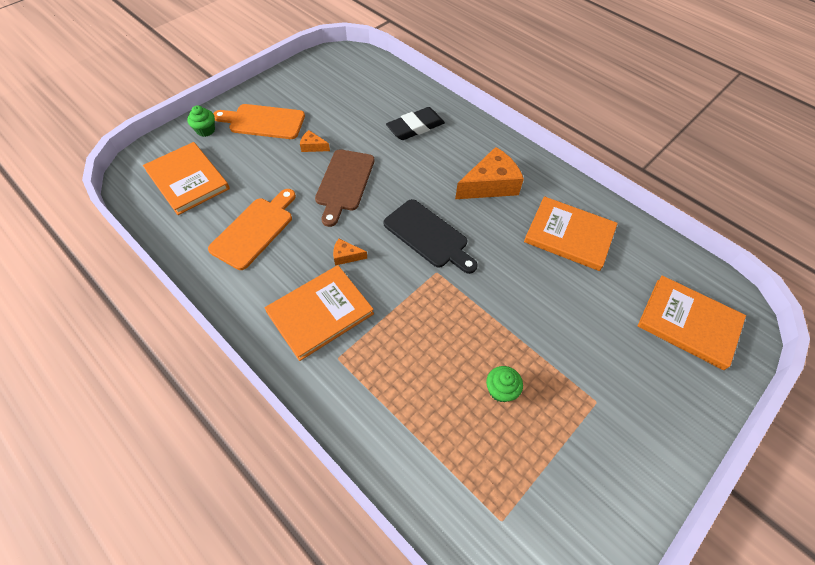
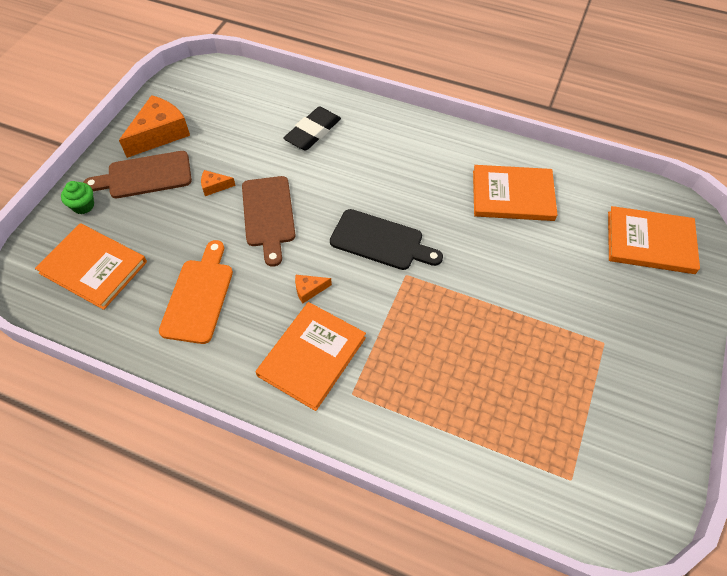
camera: 20 degrees left, 0 degrees up
orange cutting board [213,104,305,139] -> brown cutting board [83,151,192,198]
orange cheese [455,147,524,199] -> orange cheese moved to [119,95,190,158]
green cupcake [486,366,523,402] -> none

